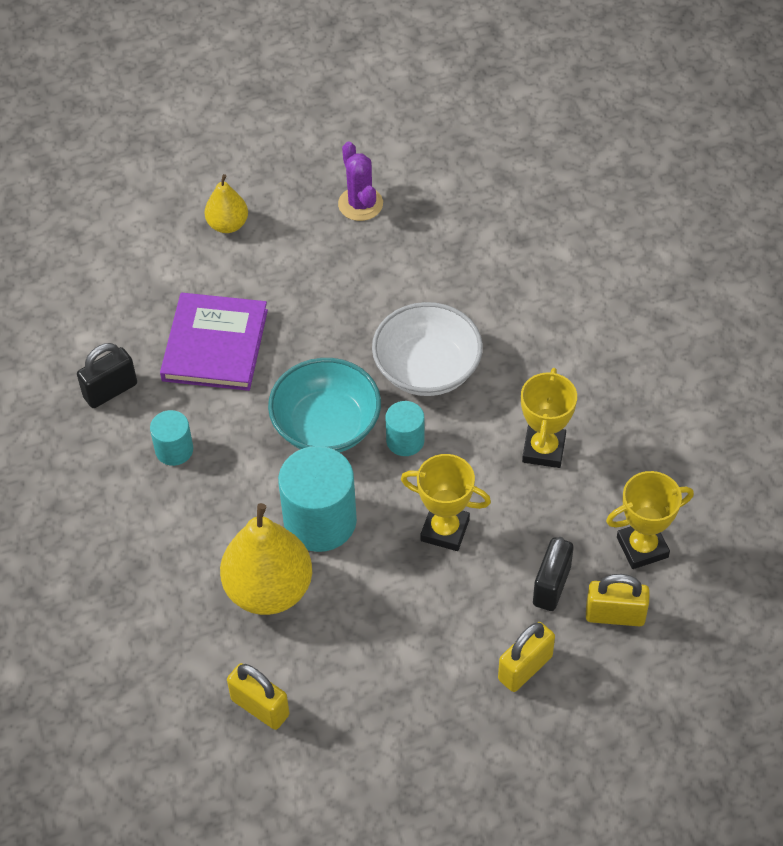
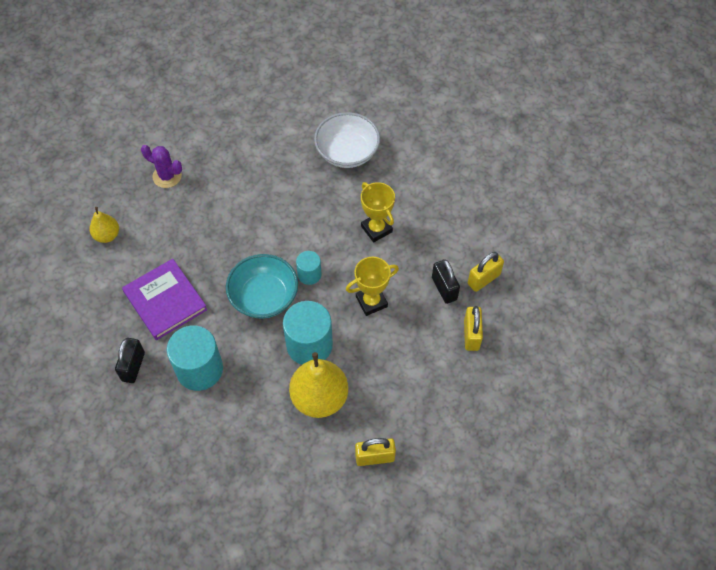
camera: 45 degrees left, 5 degrees up
turquoise cylinder [150,410,193,466] -> turquoise cylinder [167,325,223,391], size x1.86
white bowl [372,302,483,396] -> white bowl moved to [314,112,380,168]
yellow trophy [606,471,694,569] -> none

